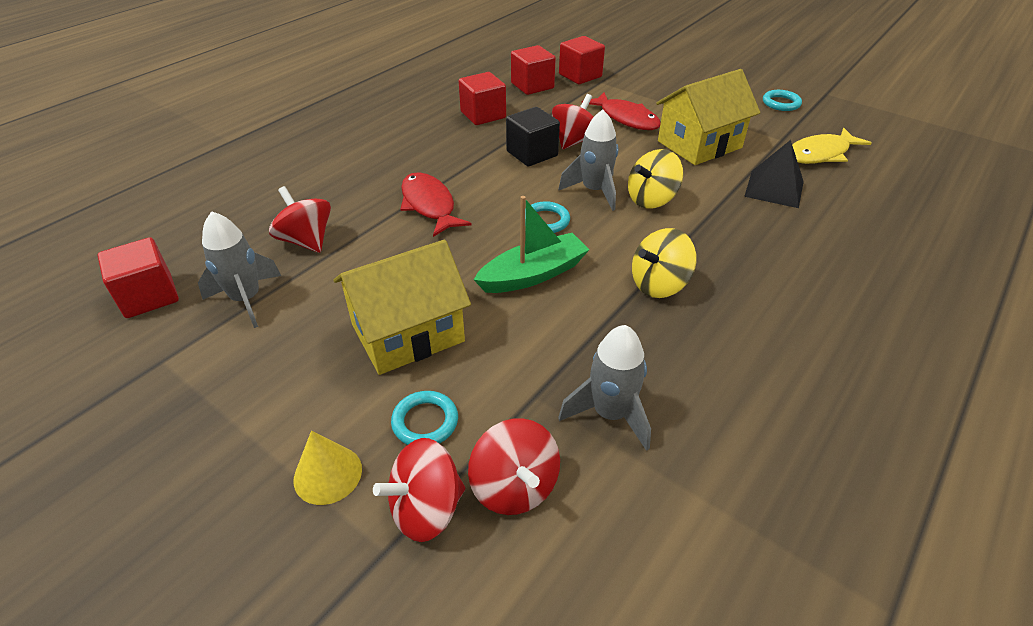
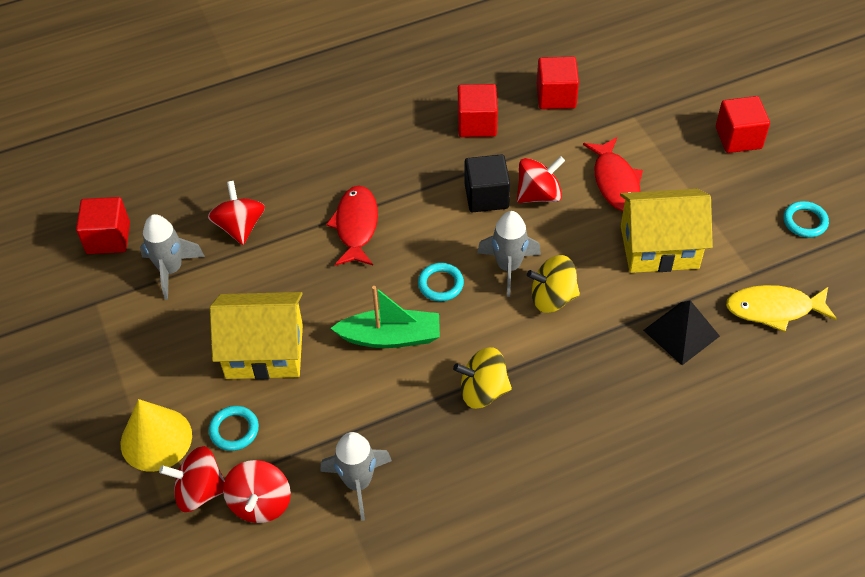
camera: 30 degrees right, 10 degrees up
yellow cone [293,430,362,505] -> yellow cone [121,399,192,472], size x1.51
red cube [559,36,605,84] -> red cube moved to [716,96,770,153]

